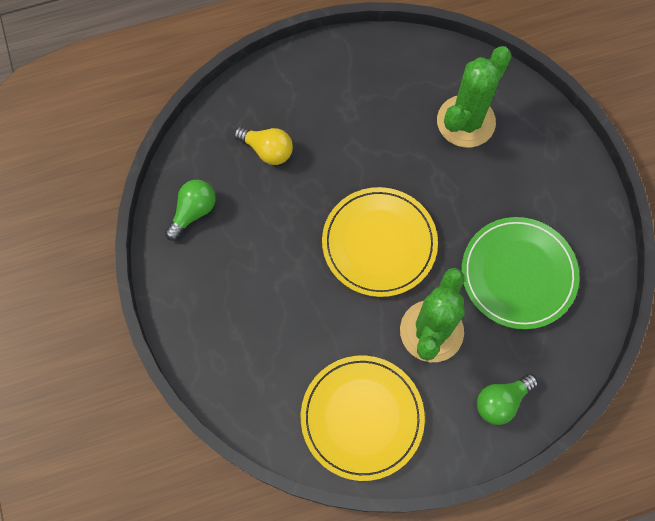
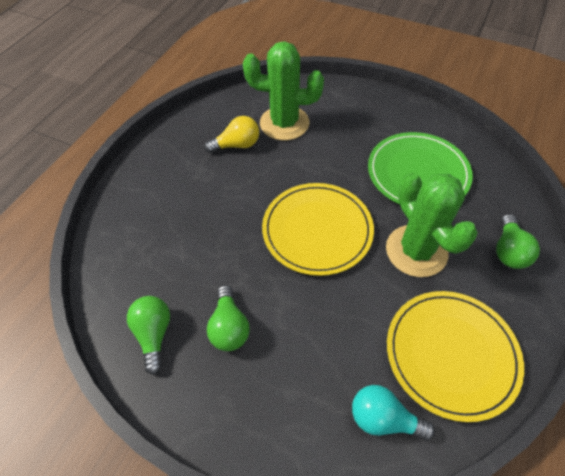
camera: 45 degrees left, 15 degrees down
yellow light bulb [234,127,293,165] -> yellow light bulb moved to [205,116,259,153]
green cactus [437,46,512,148] -> green cactus turned 75 degrees counterclockwise [243,41,324,140]
none -> green light bulb [207,285,250,351]
none -> turquoise light bulb [352,385,435,441]

